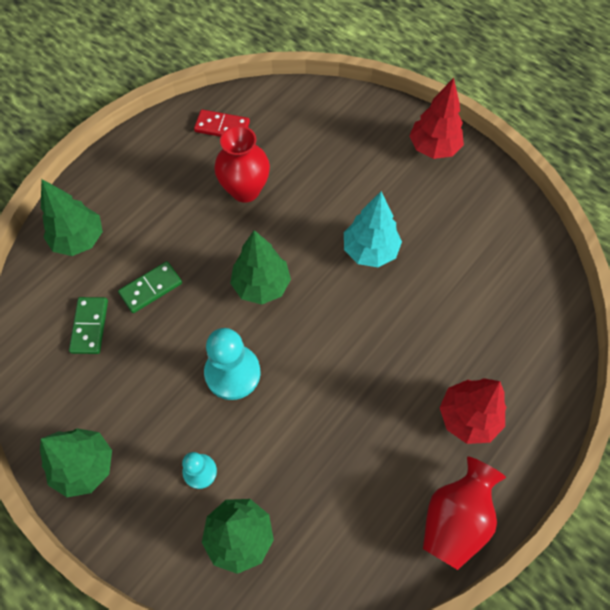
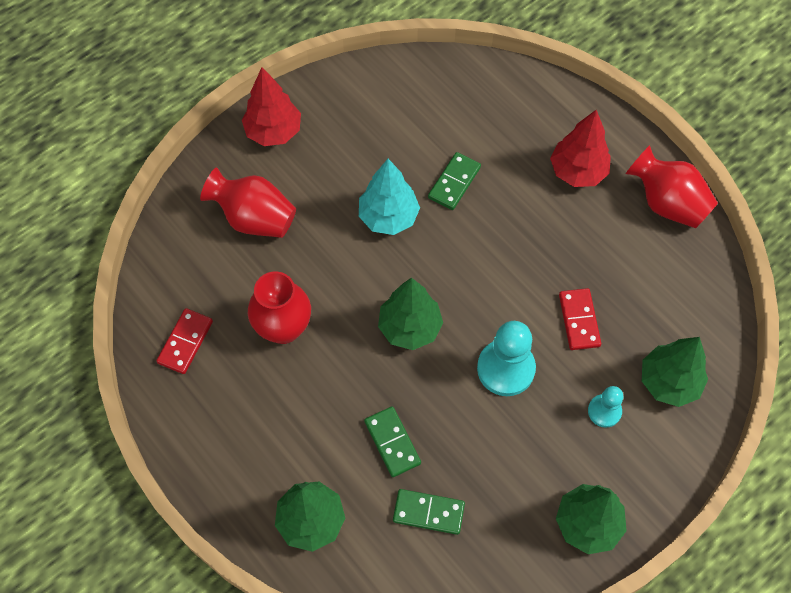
camera: 80 degrees left, 0 degrees up
none -> red vase [200,167,296,238]
none -> green domino [428,152,481,210]
none -> red domino [559,288,601,350]

